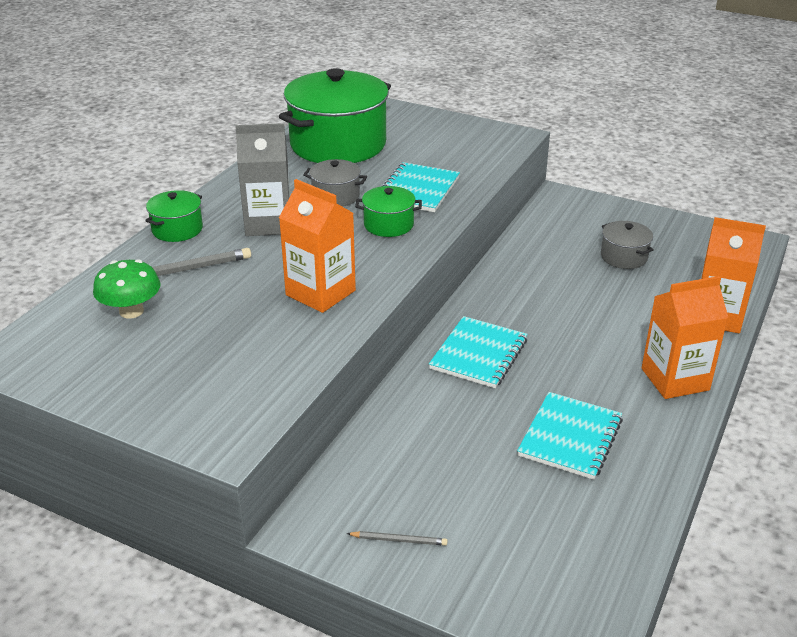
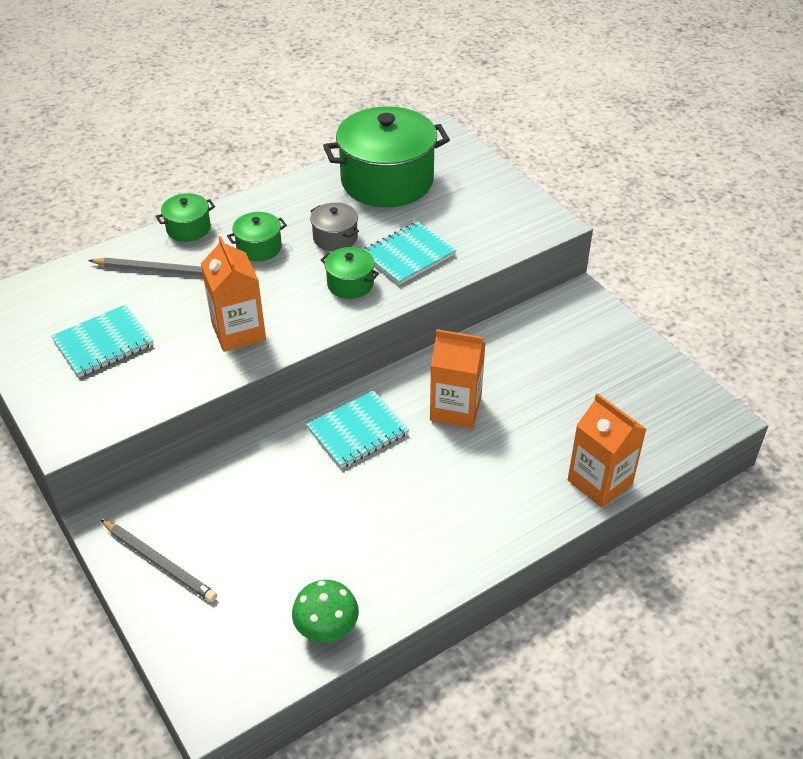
camera: 30 degrees right, 10 degrees up
green mushroom [93,259,161,319] -> green mushroom moved to [292,580,359,642]
grey carton [235,123,290,236] -> green pot [227,212,287,261]
grey pencil [346,531,448,546] -> grey pencil [100,519,217,602], size x1.92
turquoise notebook [517,392,623,480] -> turquoise notebook moved to [51,304,154,377]
grey pot [601,221,653,269] -> none
orange carton [642,276,728,399] -> orange carton moved to [430,329,486,428]

